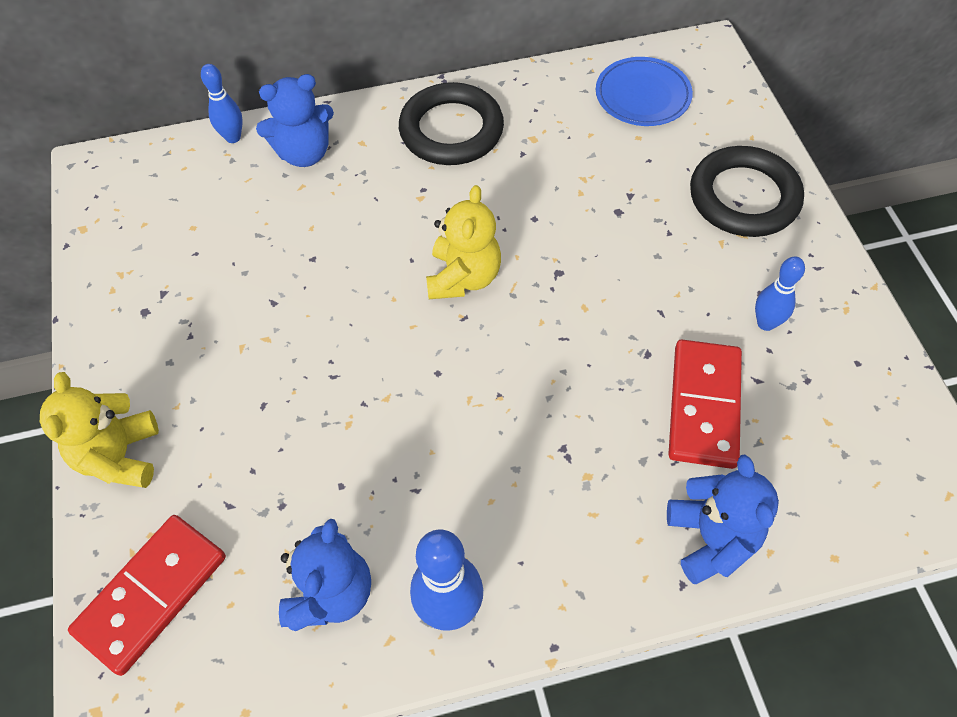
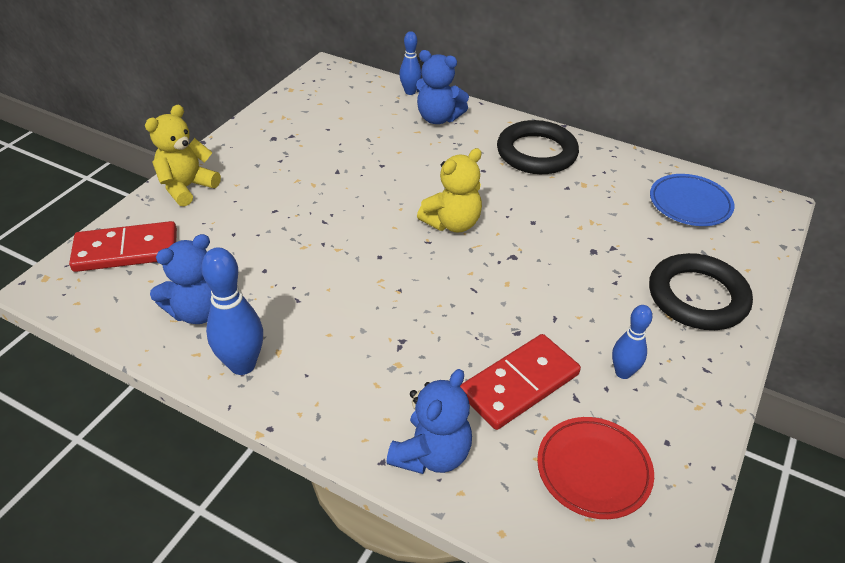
camera: 40 degrees right, 15 degrees down
none -> red plate [537,417,654,519]

